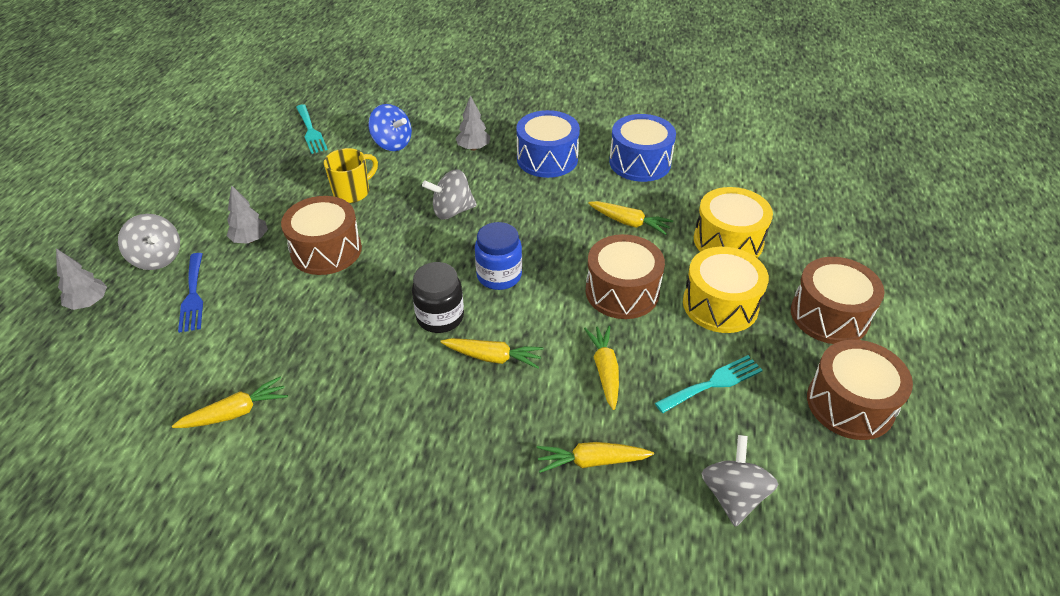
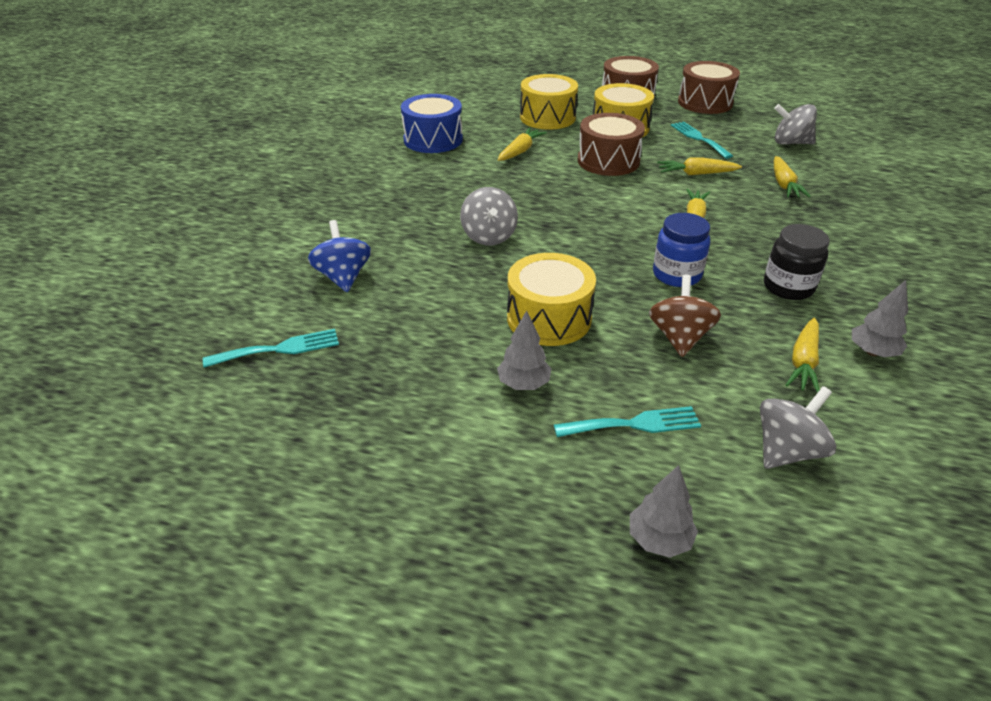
camera: 85 degrees left, 5 degrees down
grey spinning top [118,214,180,270] -> grey spinning top moved to [760,386,836,469]
yellow carrot [172,376,288,428] -> yellow carrot turned 135 degrees counterclockwise [786,318,819,393]
blue fork [178,253,203,333] -> turquoise fork [554,406,701,437]
brown drum [281,196,362,275] -> yellow drum [507,253,596,346]
yellow mug [324,148,378,203] -> none
blue spinning top [368,104,412,151] -> blue spinning top turned 60 degrees counterclockwise [308,220,371,292]
black jar [412,262,464,333] -> black jar moved to [764,224,830,300]
grey tree [456,95,491,151] -> grey tree moved to [852,280,908,357]
blue jar [475,222,522,290] -> blue jar moved to [653,213,710,287]
blue drum [516,110,580,178] -> none
none -> brown spinning top [649,275,721,357]

